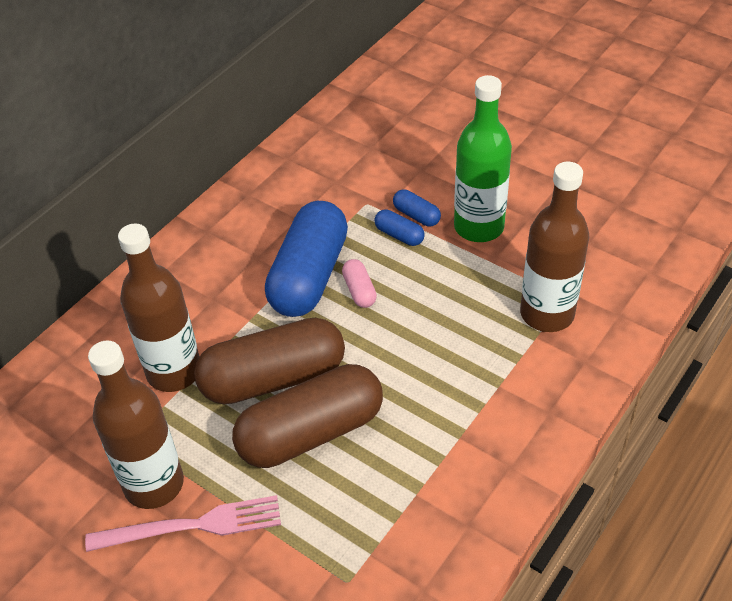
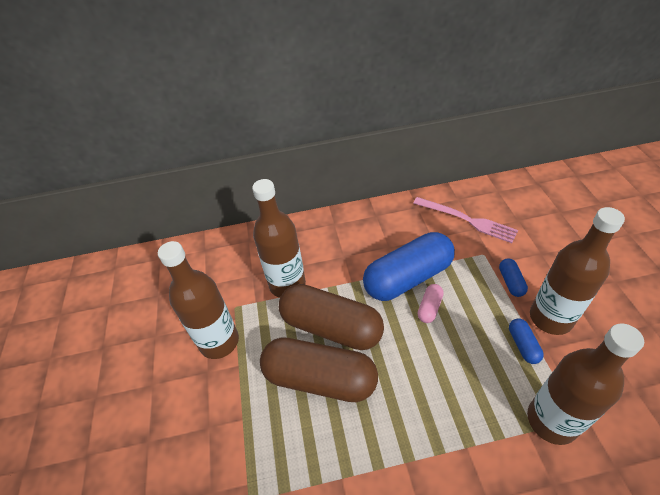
camera: 45 degrees right, 0 degrees up
pink fork [85,495,281,552] -> pink fork moved to [413,197,518,243]
blue capsule [374,209,425,246] -> blue capsule moved to [509,318,544,364]
green bottle [454,75,512,242] -> brown bottle [530,207,625,335]

